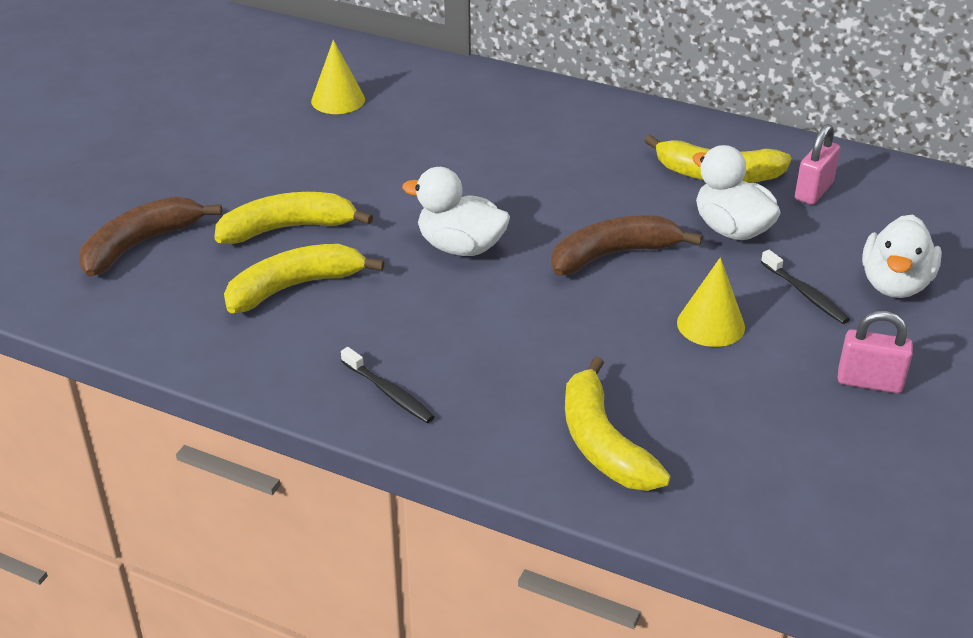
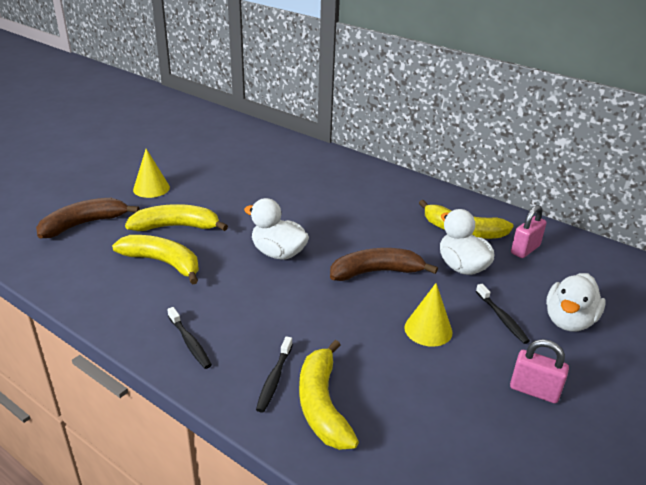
camera: 10 degrees right, 5 degrees down
yellow banana [224,244,385,313] -> yellow banana turned 45 degrees clockwise [112,235,199,285]
yellow cone [311,40,365,114] -> yellow cone moved to [133,149,170,198]
none -> black toothbrush [256,336,293,413]

